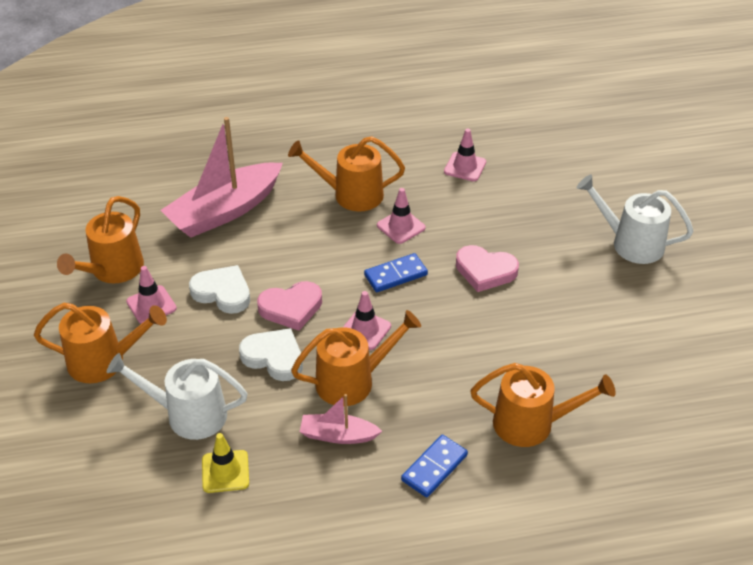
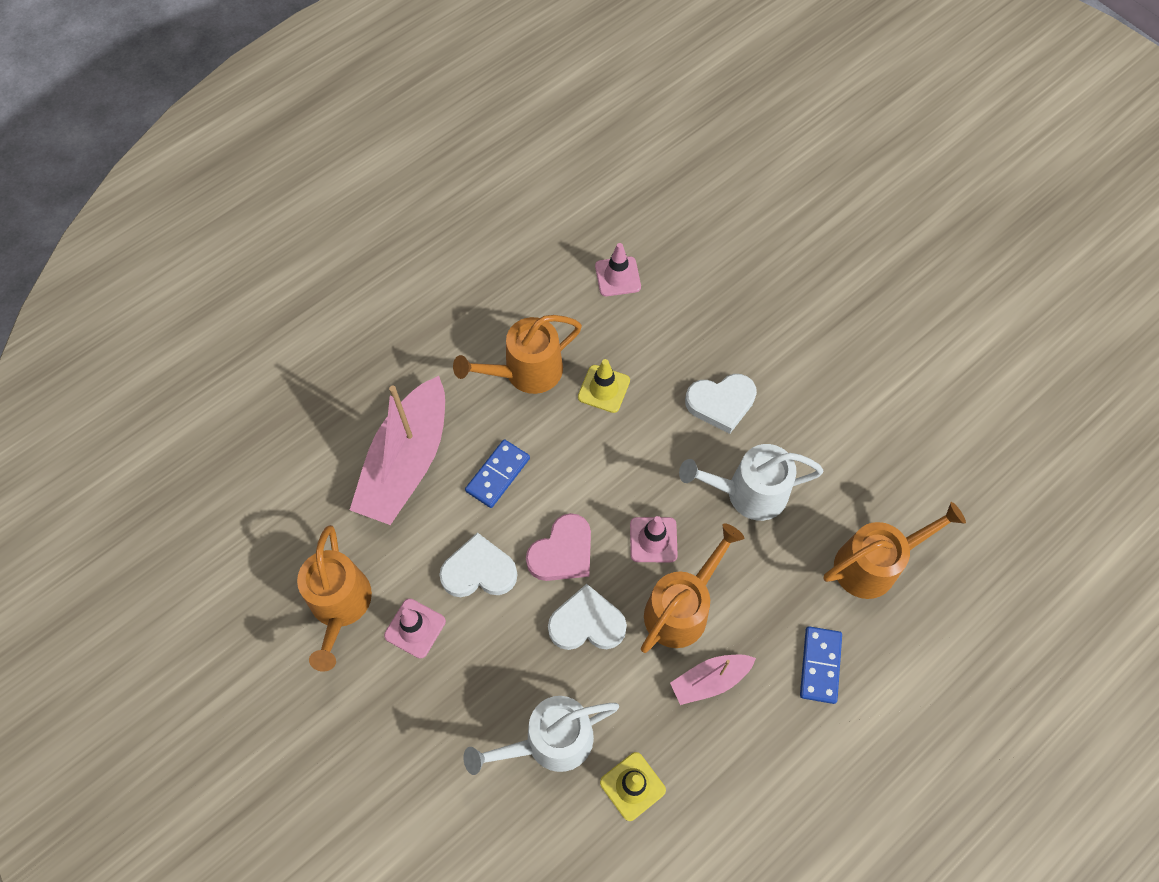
camera: 30 degrees left, 20 degrees up
orange watering can [34,303,167,383] -> none
blue domino [364,253,428,292] -> blue domino moved to [465,439,530,508]
pink traffic cone [377,188,426,244] -> yellow traffic cone [578,359,630,413]
pink heart [456,245,519,292] -> white heart [685,374,757,434]
white watering can [577,175,694,264] -> white watering can moved to [679,444,824,521]

